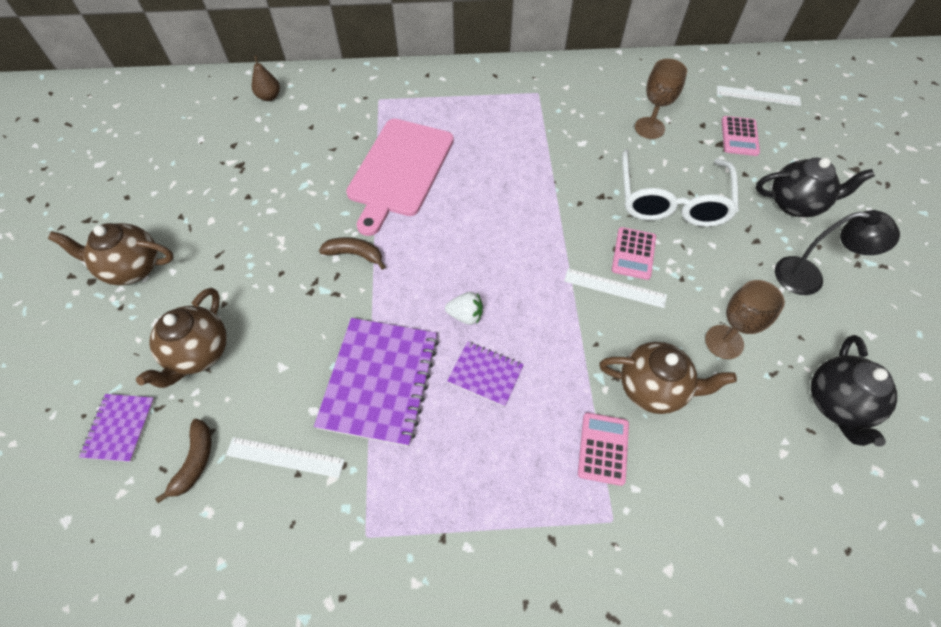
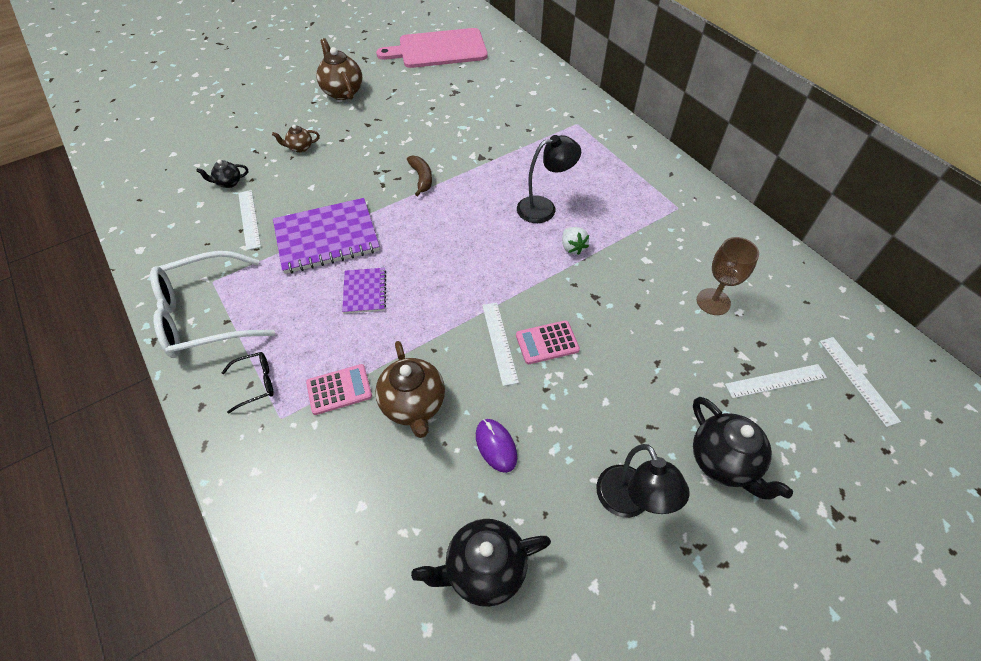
camera: 60 degrees right, 5 degrees down
purple notebook [79,394,155,462] -> none
brown teapot [136,288,227,388] -> brown teapot [272,125,320,153], size x0.53
brown banana [155,419,211,503] -> black teapot [196,160,248,188]
brown pear [252,55,280,101] -> none
pink cutting board [346,119,454,236] -> pink cutting board moved to [376,28,488,68]
white strawberry [445,292,483,325] -> white strawberry moved to [562,227,589,255]
white glasses [622,149,739,227] -> white glasses moved to [150,251,275,358]
brown goblet [705,280,785,359] -> purple mouse [476,419,517,473]
pink calculator [722,116,760,156] -> white ruler [725,364,827,398]
none -> black glasses [221,352,274,414]
none -> black lamp [517,135,581,223]

